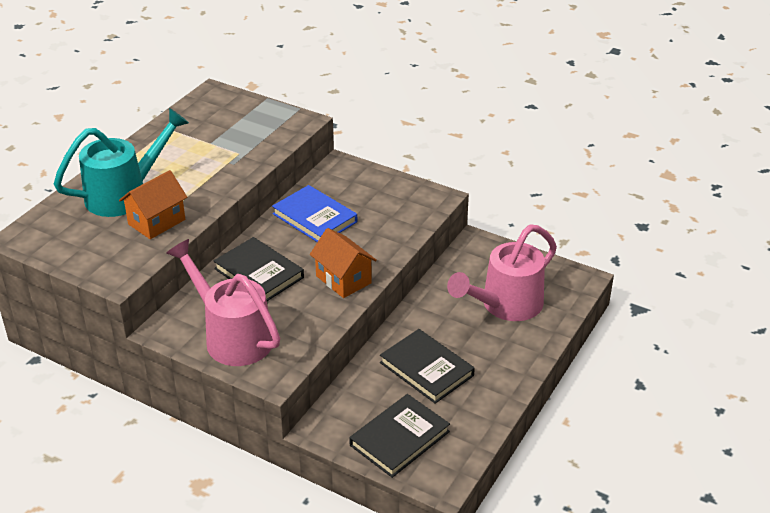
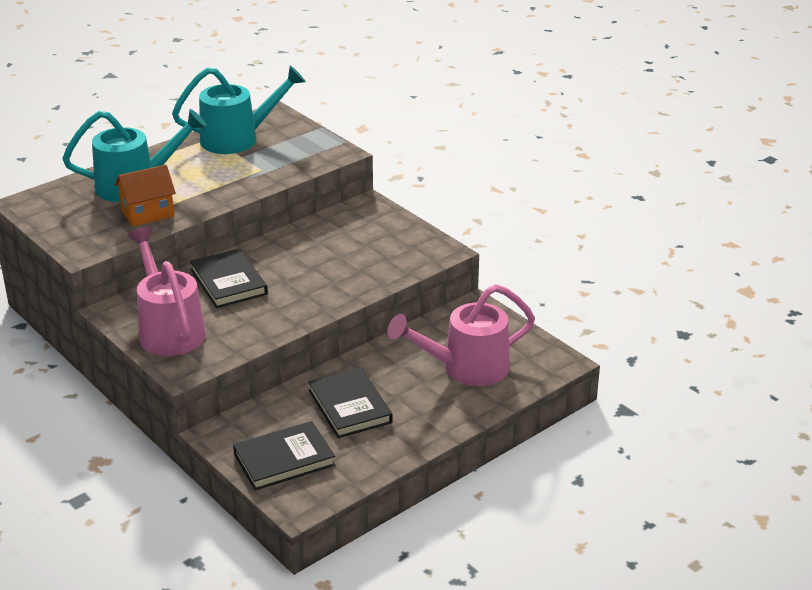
camera: 20 degrees right, 5 degrees down
blue book [272,185,357,242] -> none
orange house [310,228,377,298] -> none
none -> turquoise watering can [172,66,306,154]

